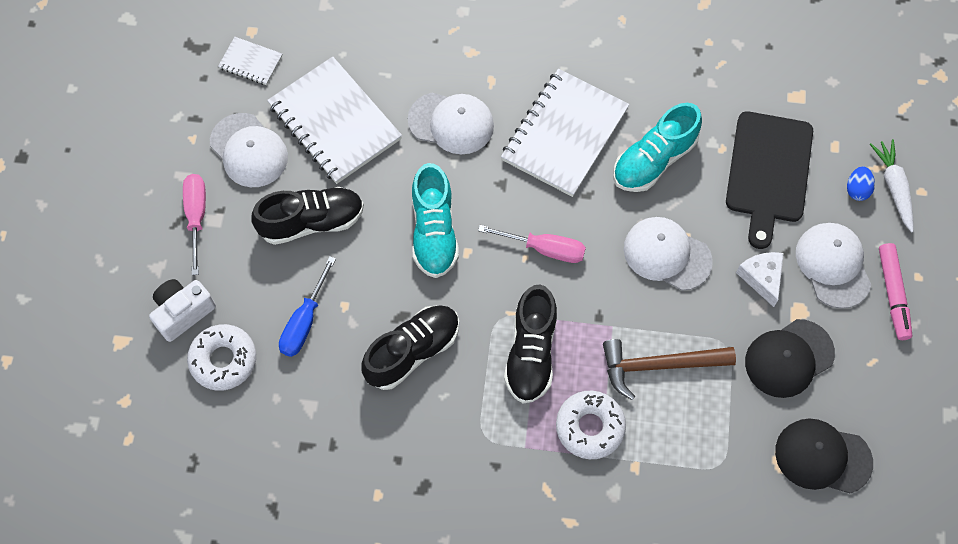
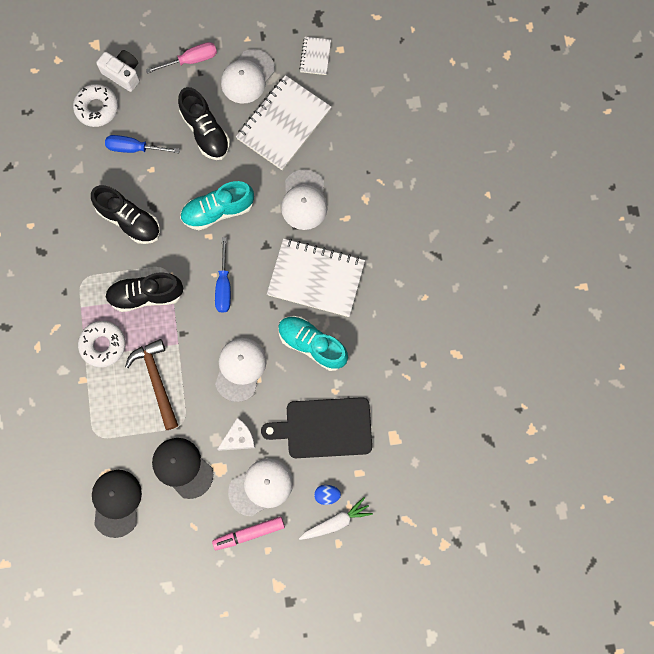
camera: 75 degrees right, 10 degrees up
pink screwdriver [478,225,586,263] -> blue screwdriver [215,238,231,313]

